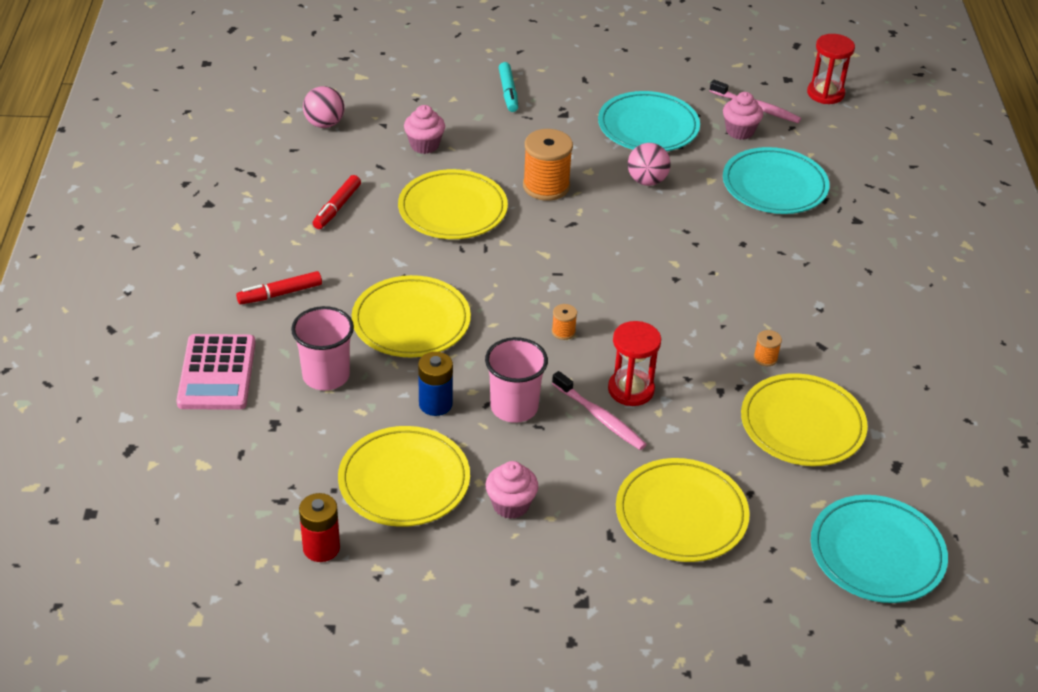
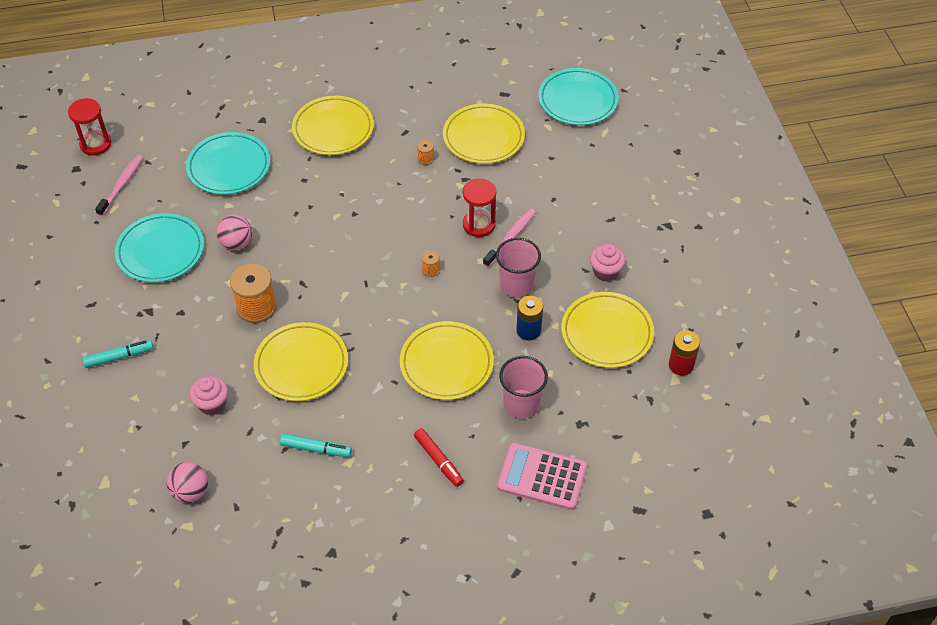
camera: 100 degrees left, 10 degrees up
pink calculator [176,334,256,410] -> pink calculator turned 150 degrees counterclockwise [497,443,587,510]
red marker [313,175,361,229] -> turquoise marker [280,434,352,457]
yellow plate [616,458,750,562] -> yellow plate moved to [292,96,374,155]
pink cupcake [723,92,763,140] -> none

